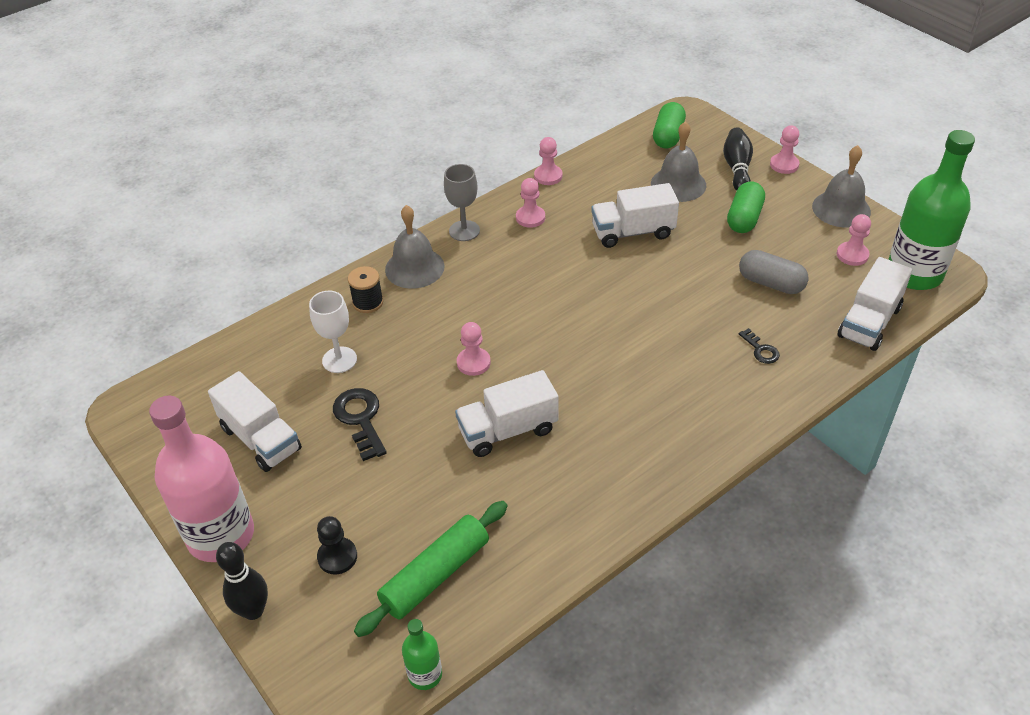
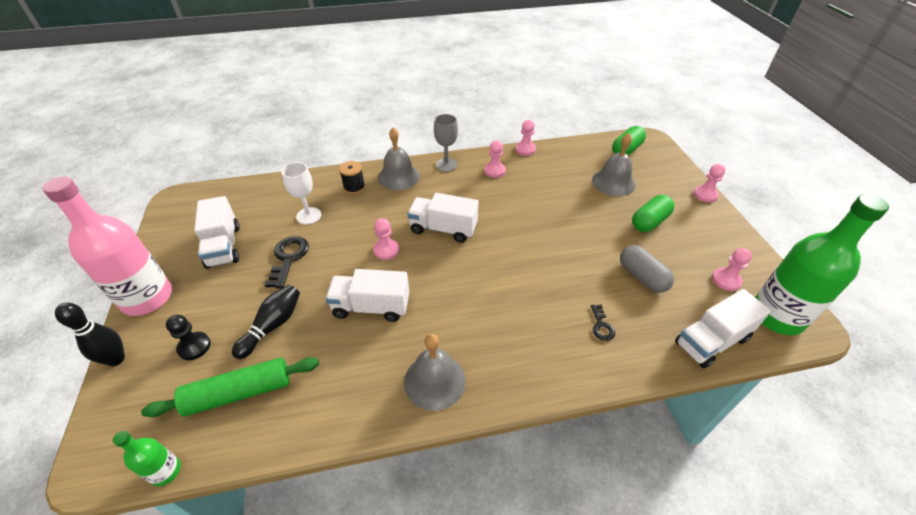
camera: 25 degrees right, 0 degrees up
white truck [591,183,679,248] -> white truck moved to [407,193,478,243]
black bowling pin [723,127,753,191] -> black bowling pin moved to [232,285,300,359]
grey bell [812,145,871,228] -> grey bell moved to [404,334,466,411]

